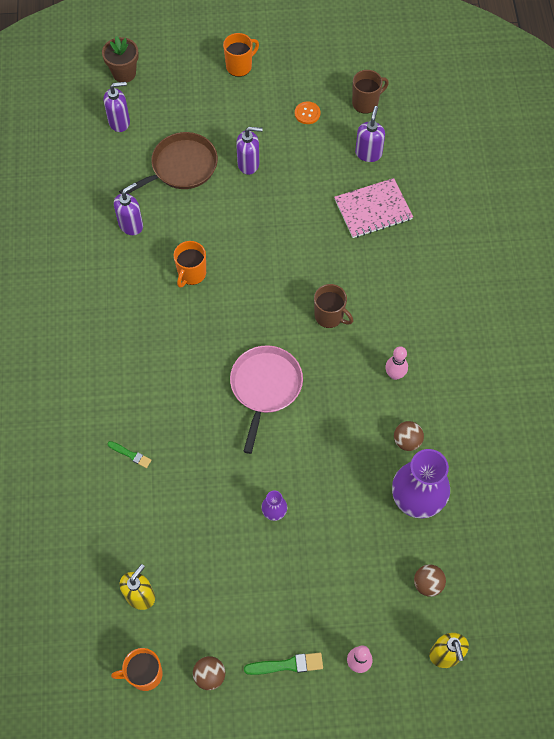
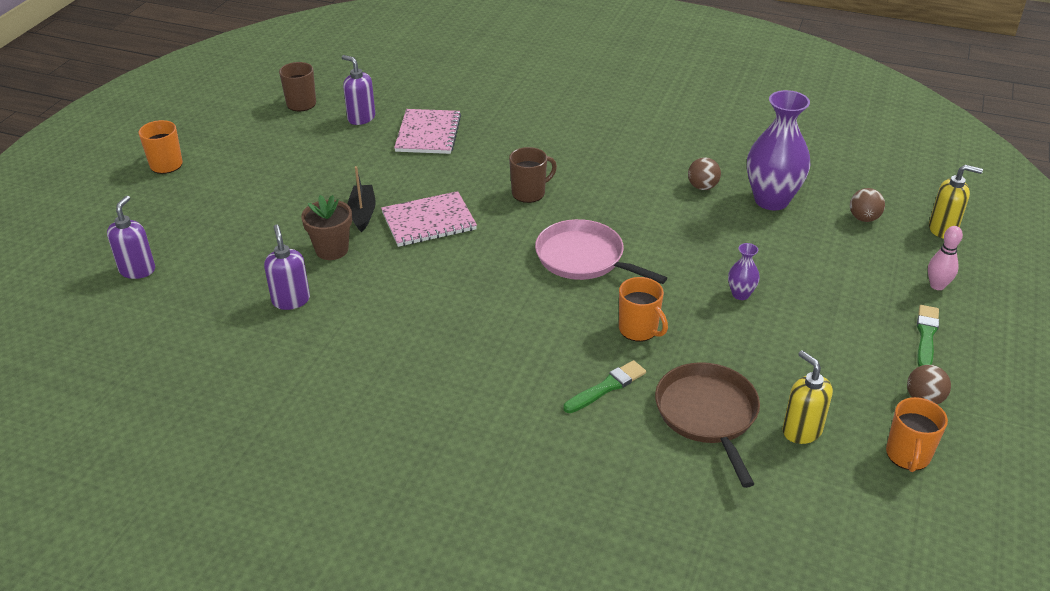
camera: 65 degrees left, 25 degrees down
brown flower pot [102,36,139,83] -> brown flower pot moved to [301,195,352,260]
green brush [107,441,151,468] -> green brush [564,360,646,413], size x1.51
brown pan [119,132,218,194] -> brown pan moved to [655,362,760,488]
orange mug [174,241,206,288] -> orange mug moved to [619,277,668,342]
purple soap dispenser [236,127,262,175] -> none
orange button [295,101,321,124] -> none
pink bowling pin [385,346,408,380] -> none
none -> black boat [348,166,375,232]
none -> pink notebook [381,191,477,247]

